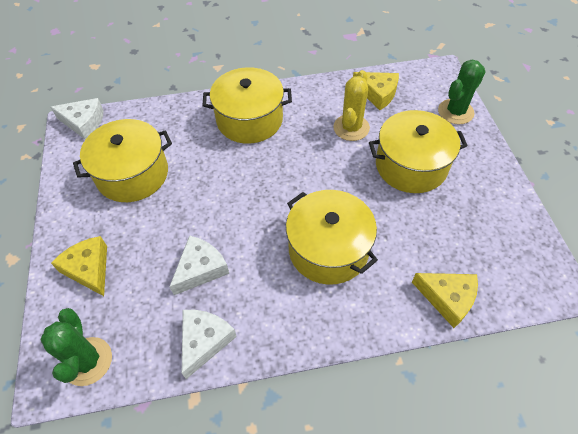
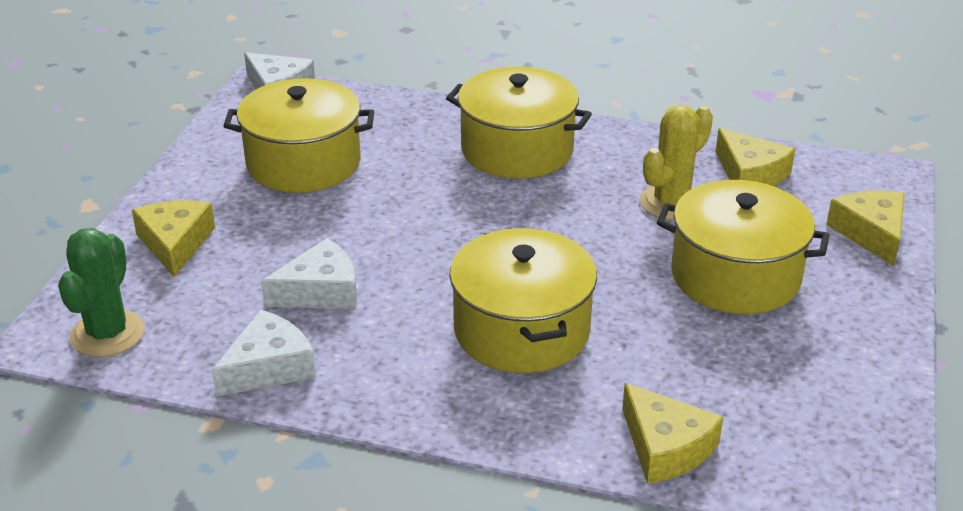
camera: 25 degrees right, 20 degrees down
green cactus [438,60,486,124] -> yellow cheese [826,190,905,266]

